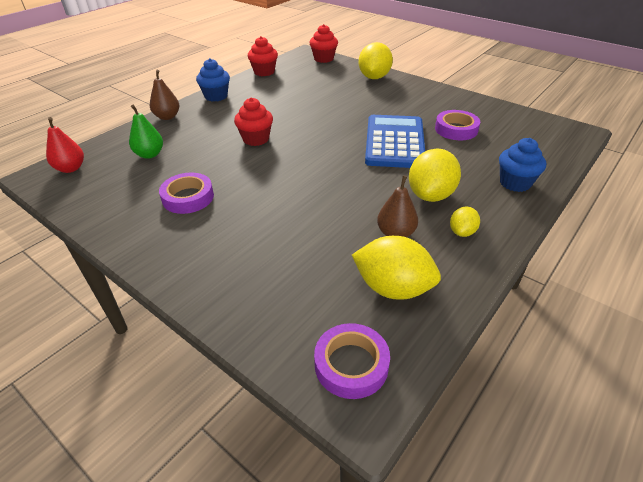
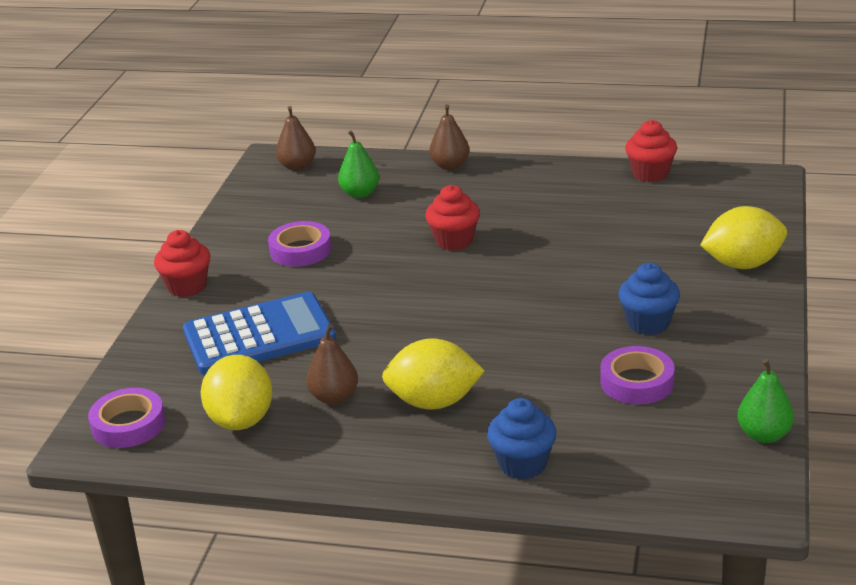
camera: 65 degrees right, 10 degrees down
red pear [46,117,84,173] -> brown pear [276,106,316,171]
blue cupcake [196,58,230,102] -> blue cupcake moved to [618,263,680,335]
red cupcake [309,24,338,63] -> red cupcake moved to [154,230,211,297]
blue calculator [365,115,425,168] -> blue calculator moved to [183,292,336,375]
yellow lemon [450,207,480,237] -> none
none -> green pear [737,358,794,443]

